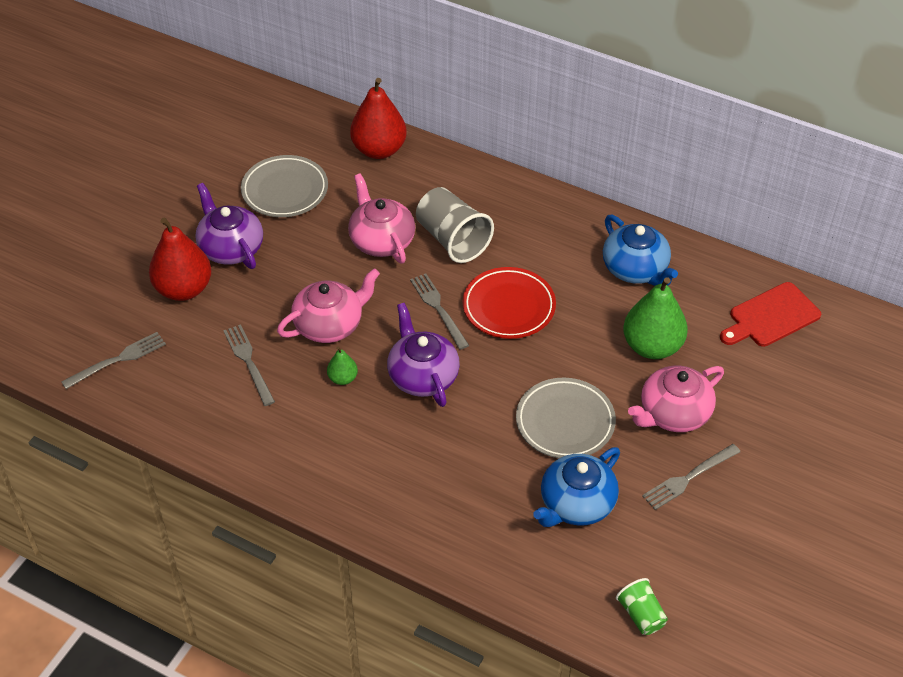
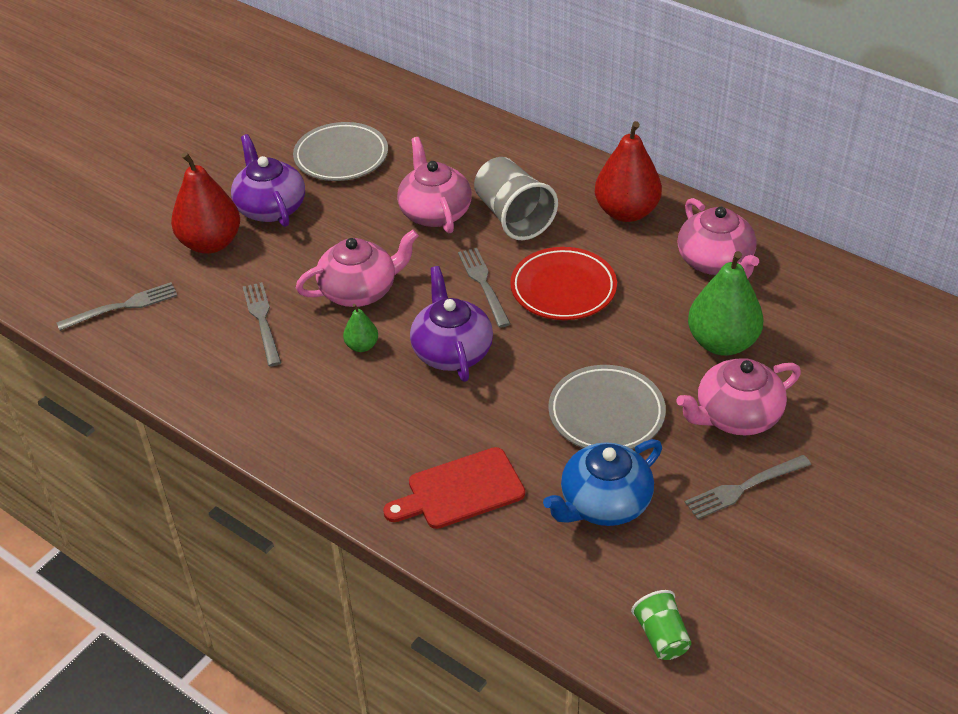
camera: 10 degrees right, 5 degrees down
red pear [350,78,407,159] -> red pear moved to [595,121,662,222]
blue teapot [603,215,678,286] -> pink teapot [678,198,759,279]
red cutting board [720,282,821,347] -> red cutting board moved to [383,447,525,529]

